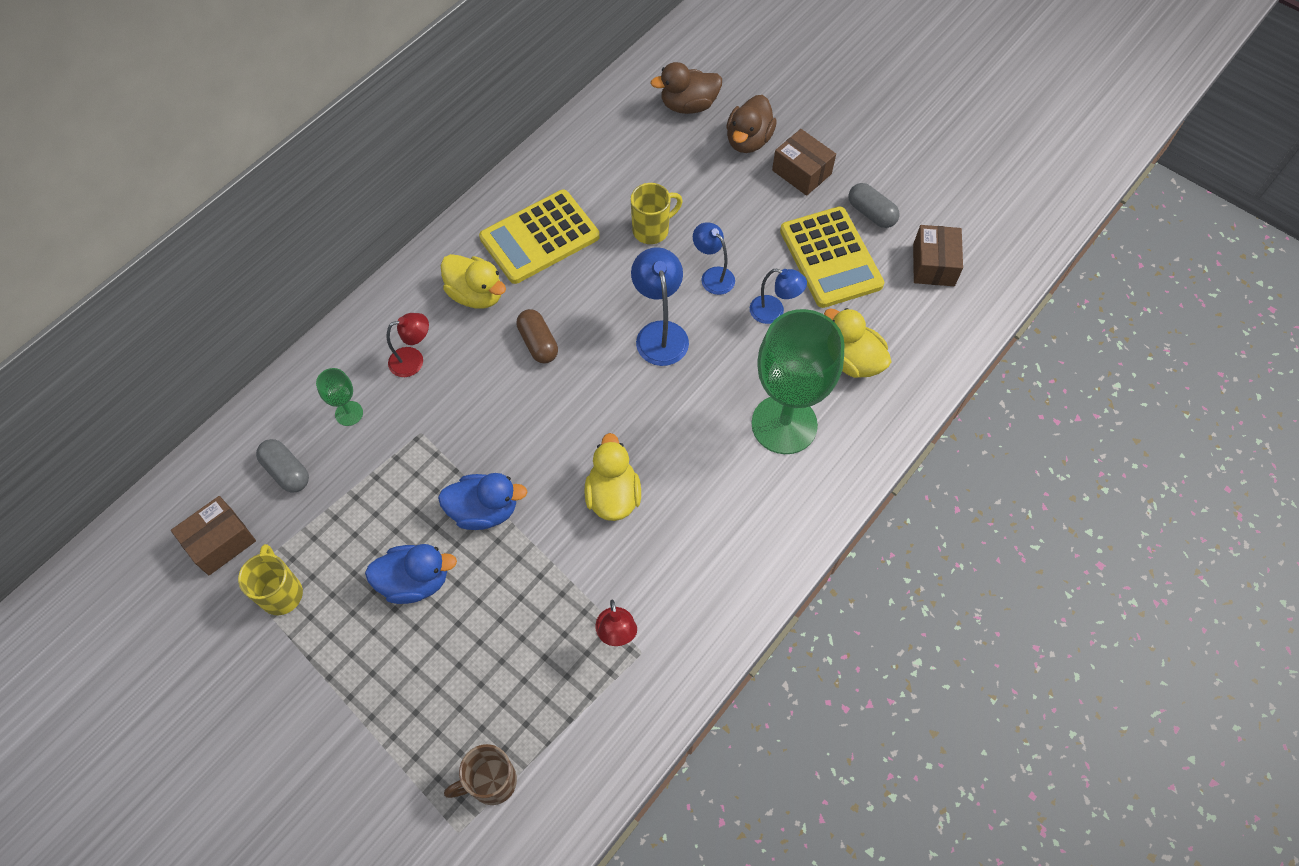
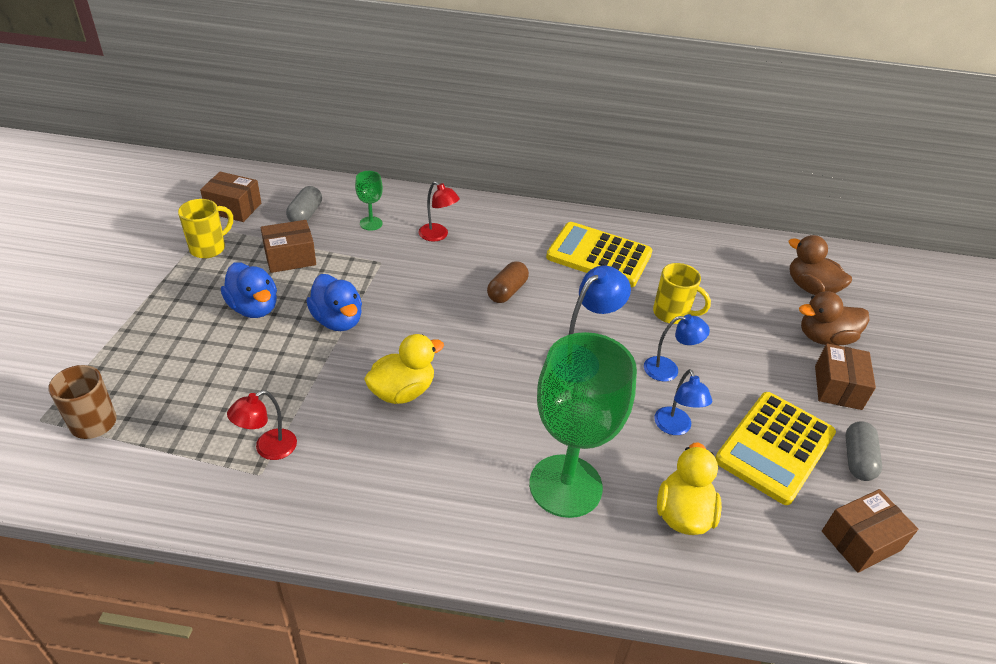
camera: 55 degrees right, 20 degrees down
yellow duck [441,254,506,309] -> none
blue lamp [693,222,735,295] -> blue lamp turned 75 degrees clockwise [644,314,710,382]
none -> brown box [261,220,316,273]

